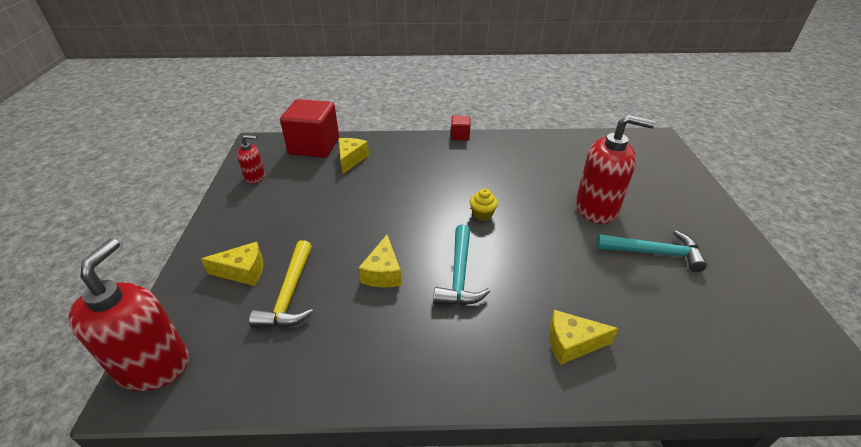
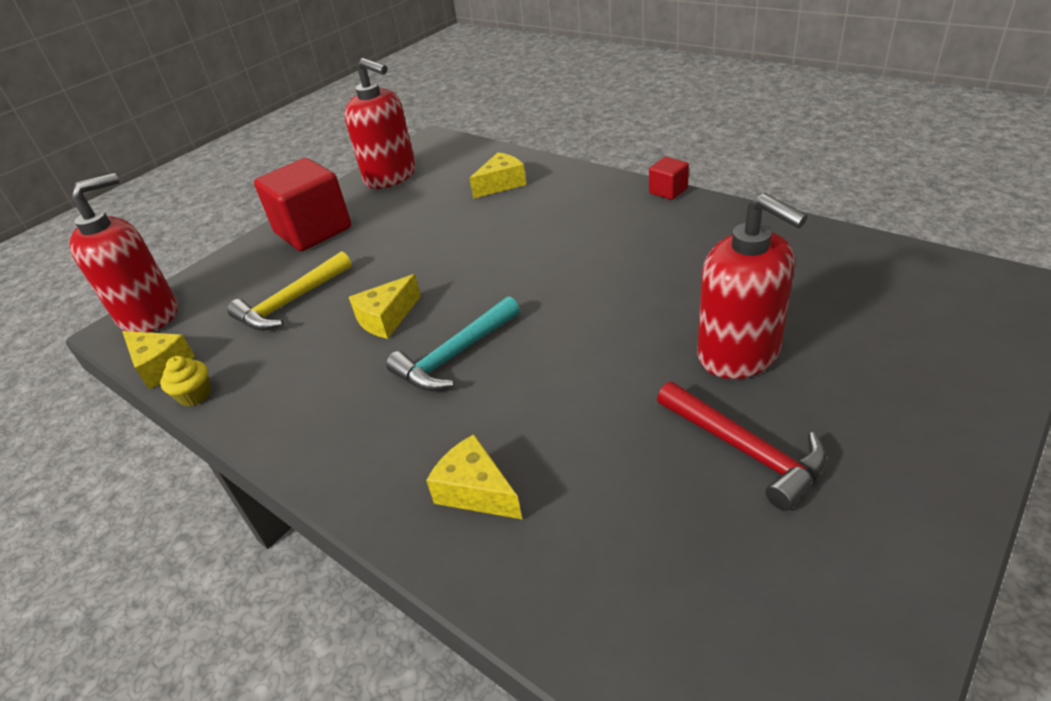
camera: 45 degrees right, 0 degrees up
yellow cheese [201,242,263,286] -> yellow cheese moved to [122,331,195,389]
red soap dispenser [237,135,265,184] -> red soap dispenser [344,58,416,189], size x1.97
red cube [280,99,339,158] -> red cube moved to [254,158,351,251]
yellow cupcake [470,189,498,221] -> yellow cupcake moved to [160,356,211,407]
turquoise hammer [596,230,707,272] -> red hammer [657,382,827,511]

